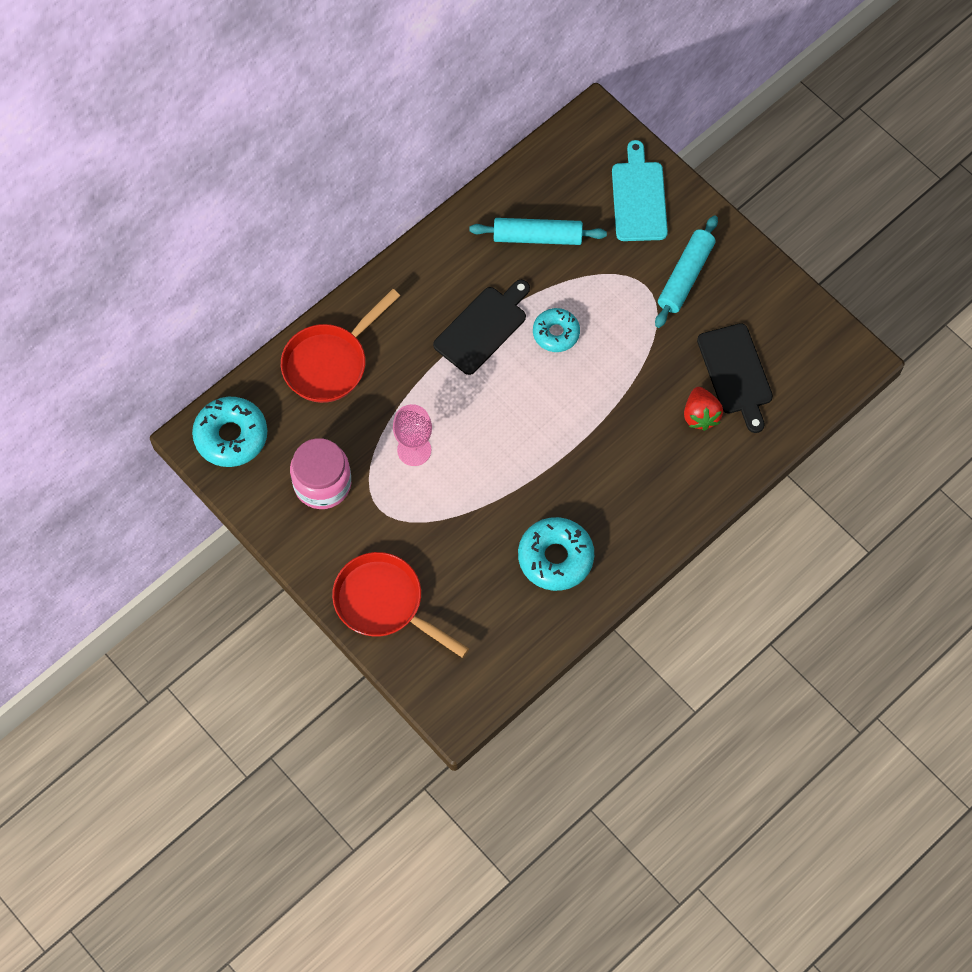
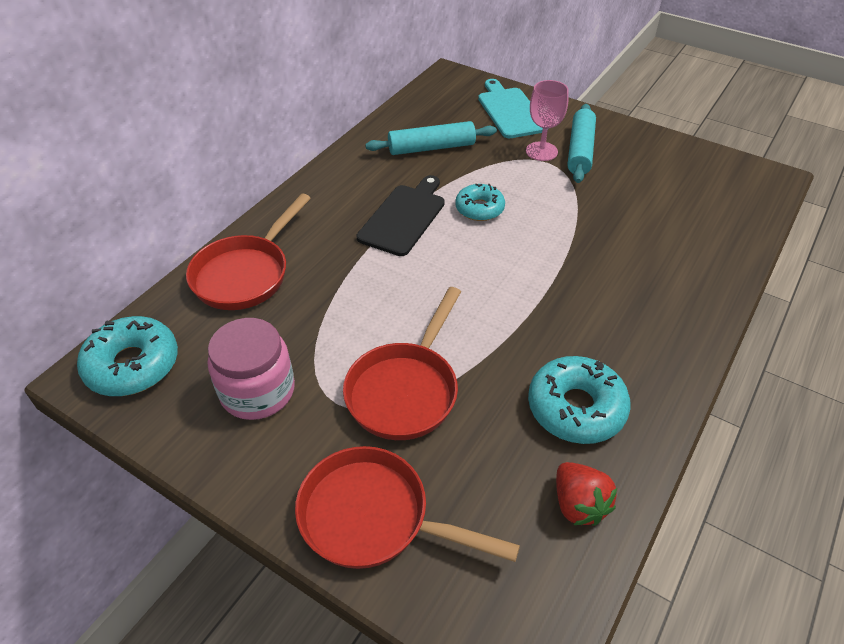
camera: 15 degrees left, 20 degrees down
pink goblet [393,404,432,466] -> pink goblet moved to [526,80,569,161]
red strawberry [684,387,723,431] -> red strawberry moved to [556,462,617,526]
black cutting board [697,323,773,433] -> none
none -> red pan [343,287,461,440]

